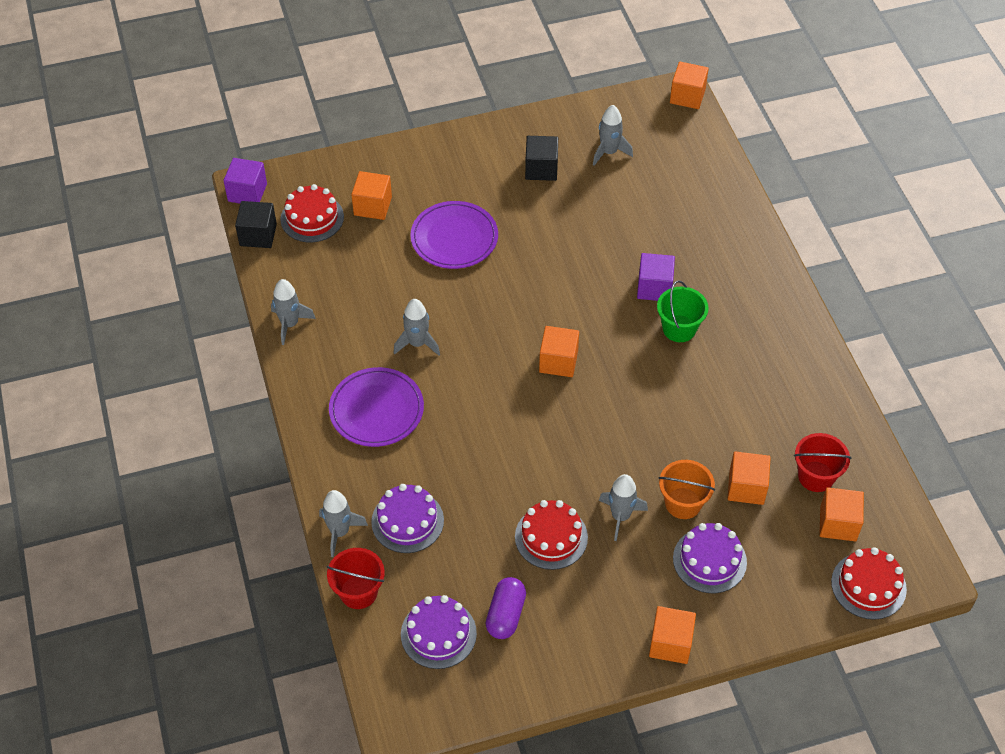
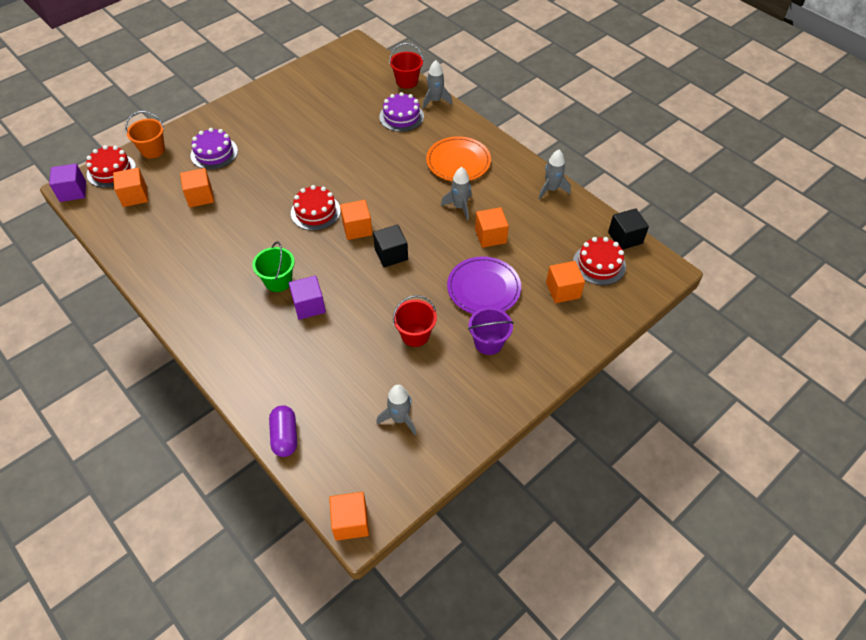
camera: 155 degrees right, 0 degrees up
purple cube [223,158,267,204] -> purple cube moved to [49,164,86,202]
purple plate [329,367,424,447] -> orange plate [426,136,491,181]
purple cake [401,595,477,669] -> none
purple capsule [486,577,526,639] -> purple capsule moved to [269,405,297,457]
red cake [515,500,588,570] -> red cake moved to [291,185,341,231]
black cube [525,136,558,181] -> black cube moved to [373,225,408,267]
grey rocket [599,474,648,541] -> none
orange cube [649,606,696,664] -> orange cube moved to [475,207,509,248]
orange bucket [658,460,715,519] -> orange bucket moved to [125,111,165,159]
red bucket [794,433,851,492] -> red bucket moved to [393,295,437,347]
none -> purple bucket [468,307,514,355]

